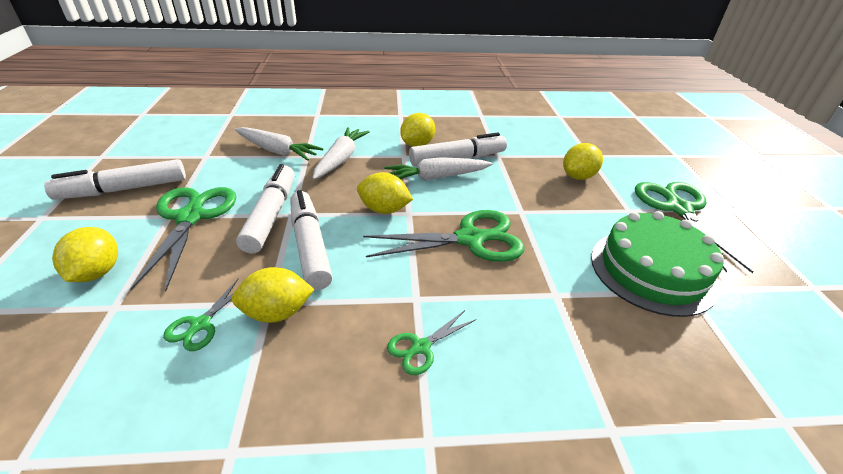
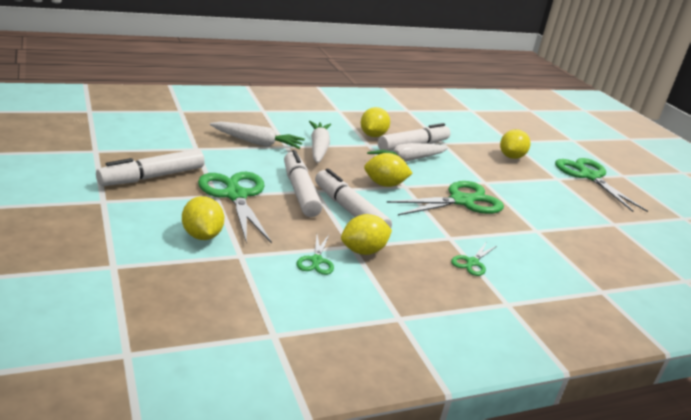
camera: 20 degrees left, 10 degrees down
green cake [591,211,724,317] -> none

